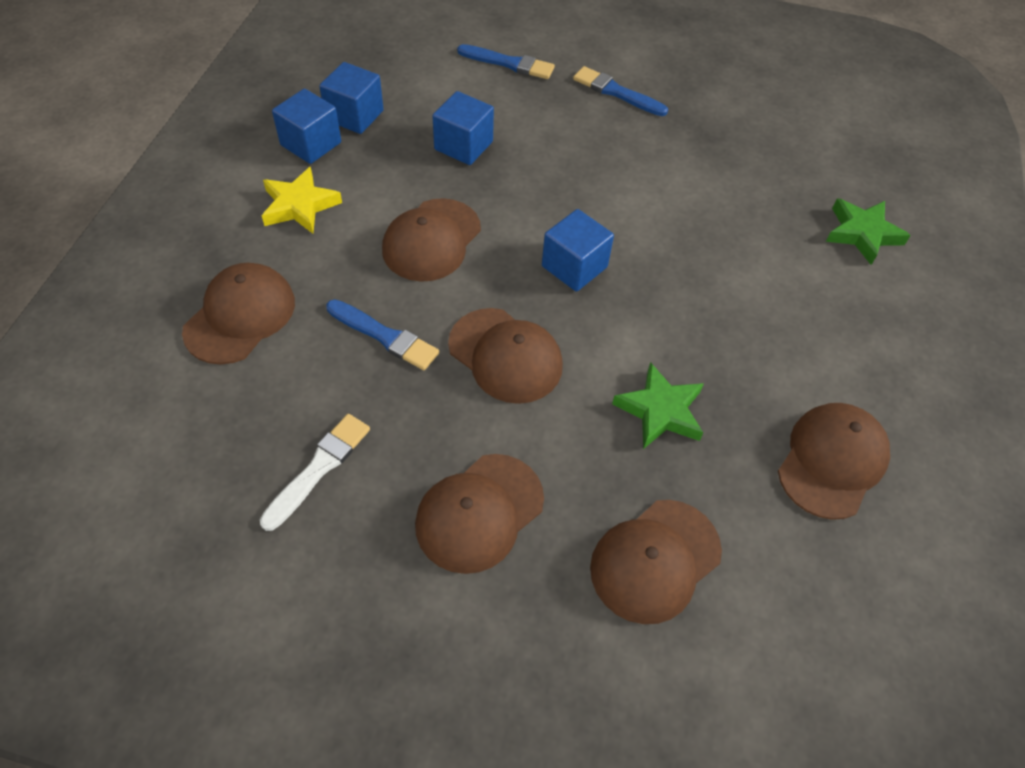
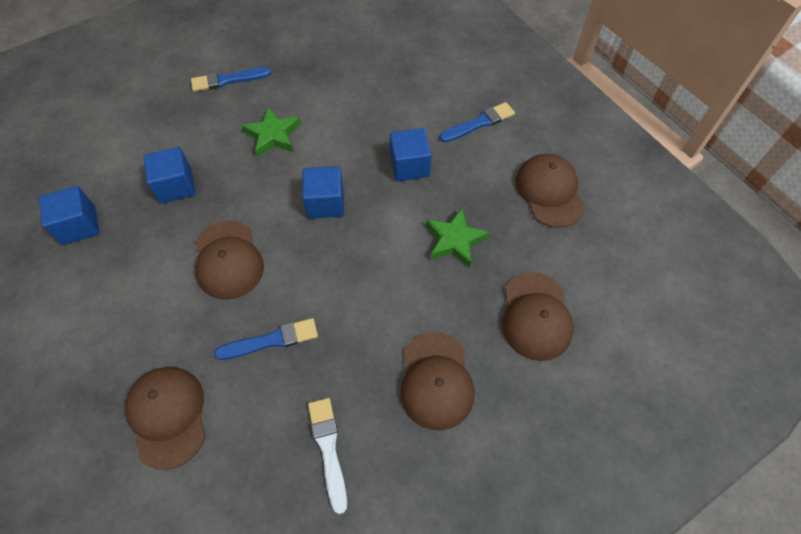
camera: 45 degrees left, 5 degrees up
yellow star [262,166,342,234] -> none
blue cube [272,89,341,164] -> blue cube moved to [390,128,431,181]
brown cap [448,308,563,404] -> none
blue brush [457,44,555,79] -> blue brush moved to [439,102,515,143]
green star [826,198,911,265] -> green star moved to [242,107,301,157]

